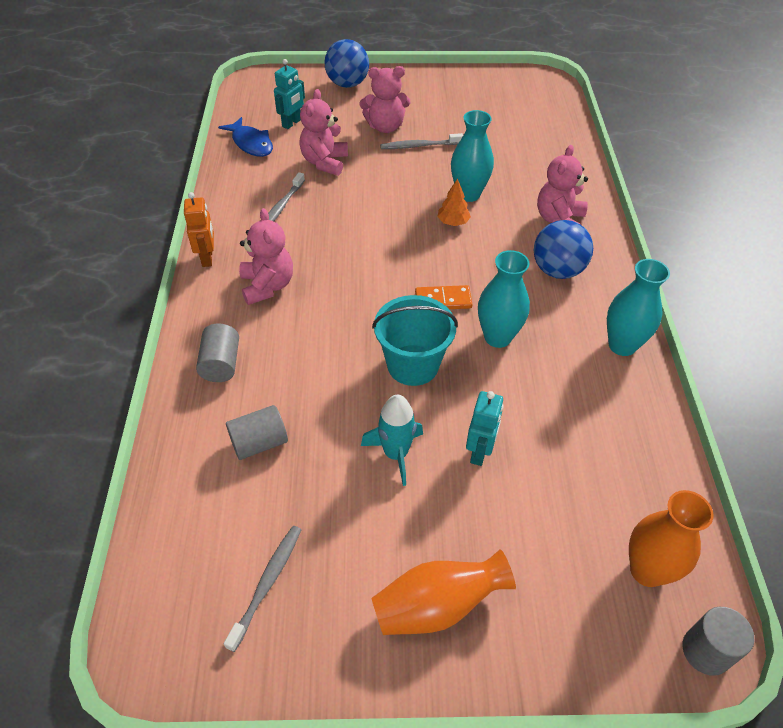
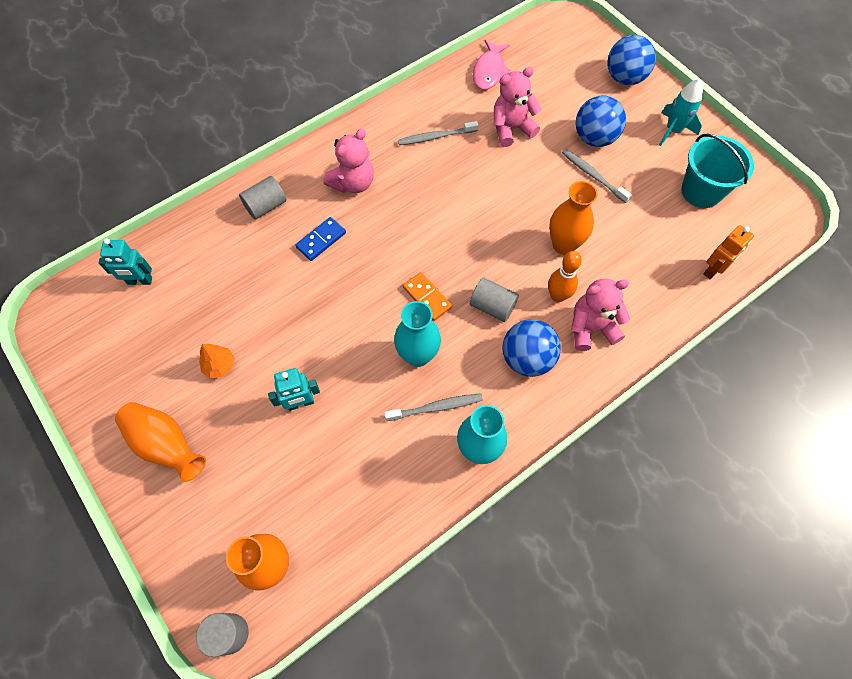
camera: 55 degrees right, 15 degrees up
orange robot [184,192,214,267] -> orange robot moved to [703,225,754,279]
blue fish [218,117,273,157] -> pink fish [473,40,511,90]
grey toothbrush [224,526,301,652] -> grey toothbrush moved to [384,393,483,421]
grey cylinder [226,405,288,460] -> grey cylinder moved to [470,278,519,322]
turquoise robot [274,59,305,129] -> turquoise robot moved to [99,238,152,285]
pink teddy bear [359,66,410,133] -> blue ball [576,96,626,147]
turquoise rocket [361,395,423,486] -> turquoise rocket moved to [659,79,703,146]
turquoise bucket [372,295,458,386] -> turquoise bucket moved to [681,134,754,208]
orange tree [437,179,471,226] -> orange tree moved to [199,344,235,378]
turquoise vase [451,110,494,202] -> orange vase [549,181,598,255]
none -> blue domino [295,217,346,261]
none -> orange bowling pin [548,251,582,302]

